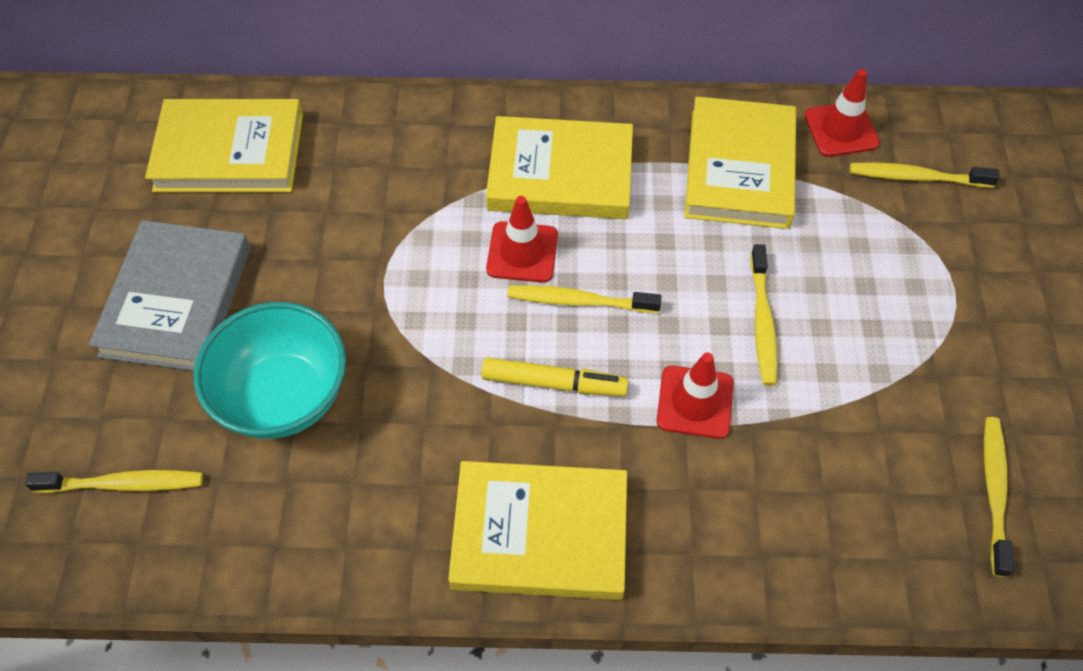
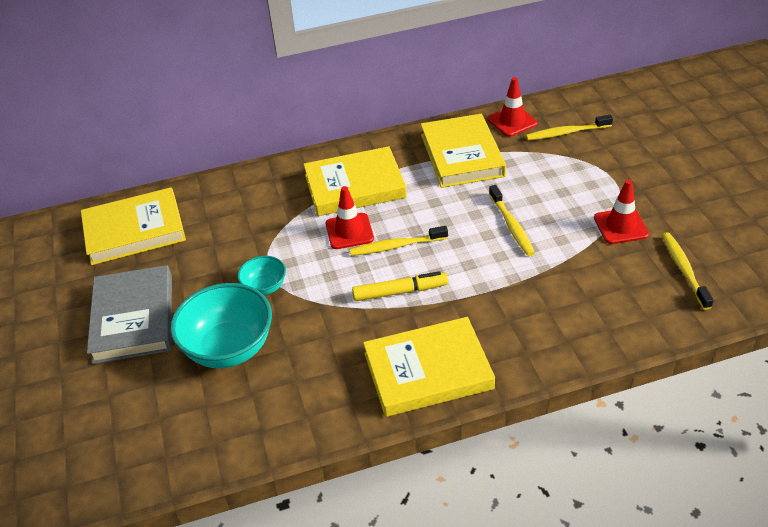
camera: 15 degrees left, 15 degrees down
yellow toothbrush [25,470,203,493] -> none
red traffic cone [657,352,734,439] -> red traffic cone moved to [594,180,649,244]
none -> turquoise bowl [237,256,286,295]

